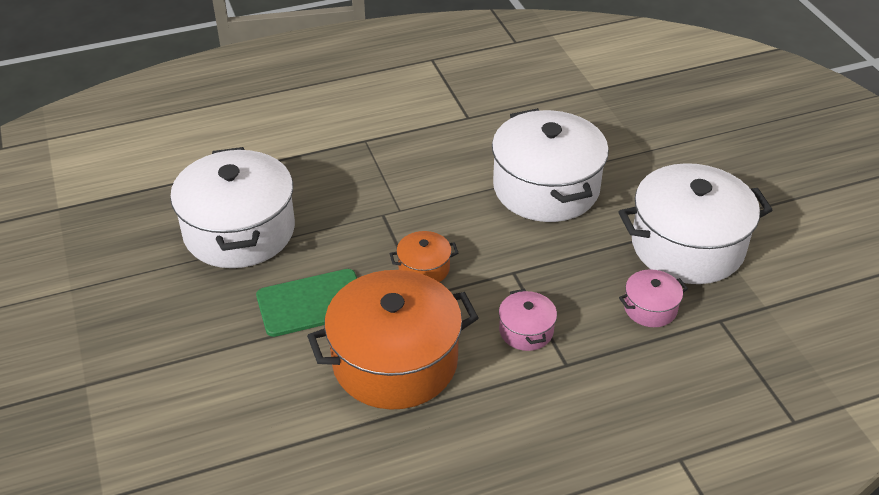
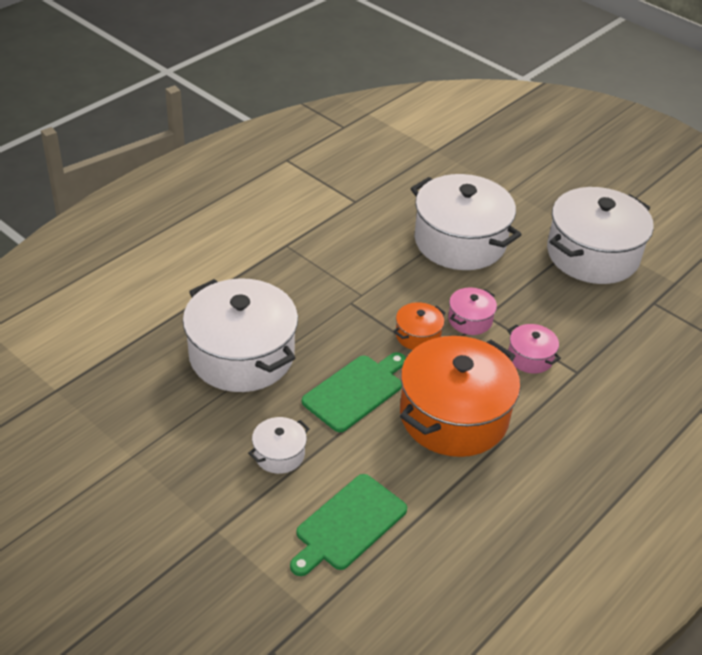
camera: 30 degrees left, 0 degrees up
pink pot [619,269,688,327] -> pink pot moved to [448,287,497,335]
none -> white pot [248,417,310,474]
none -> green cutting board [290,474,407,576]

